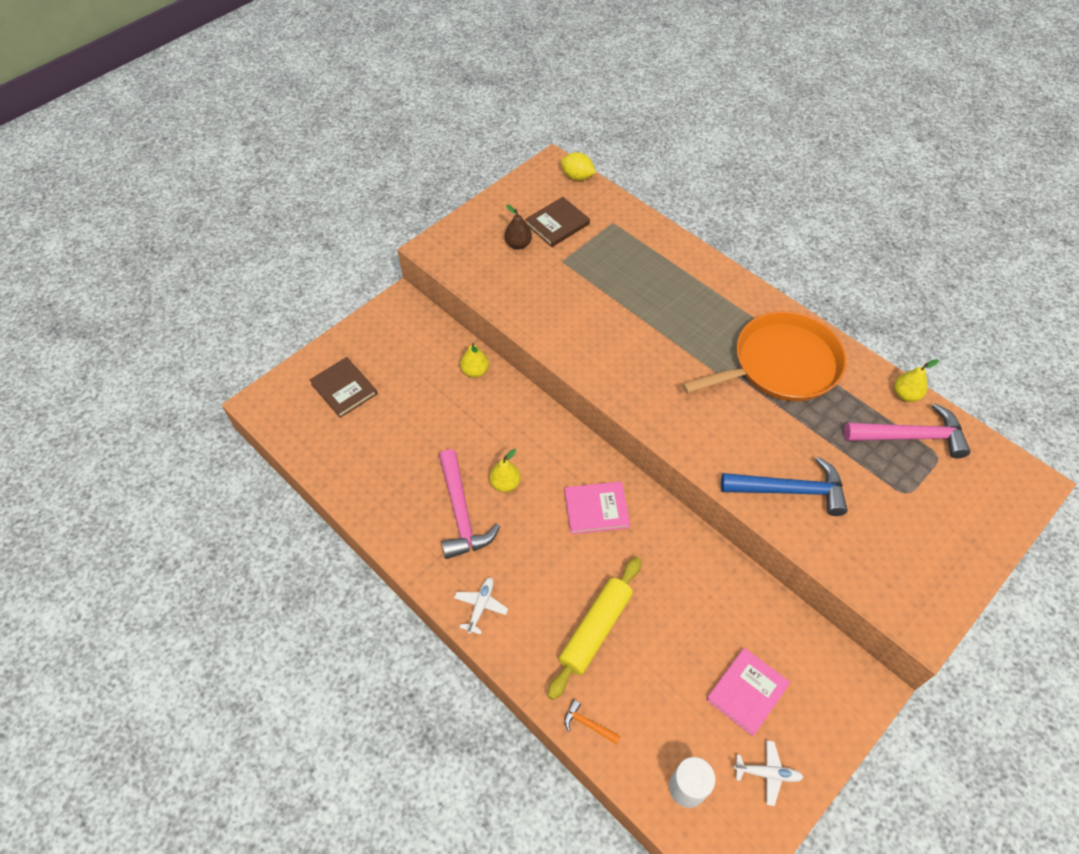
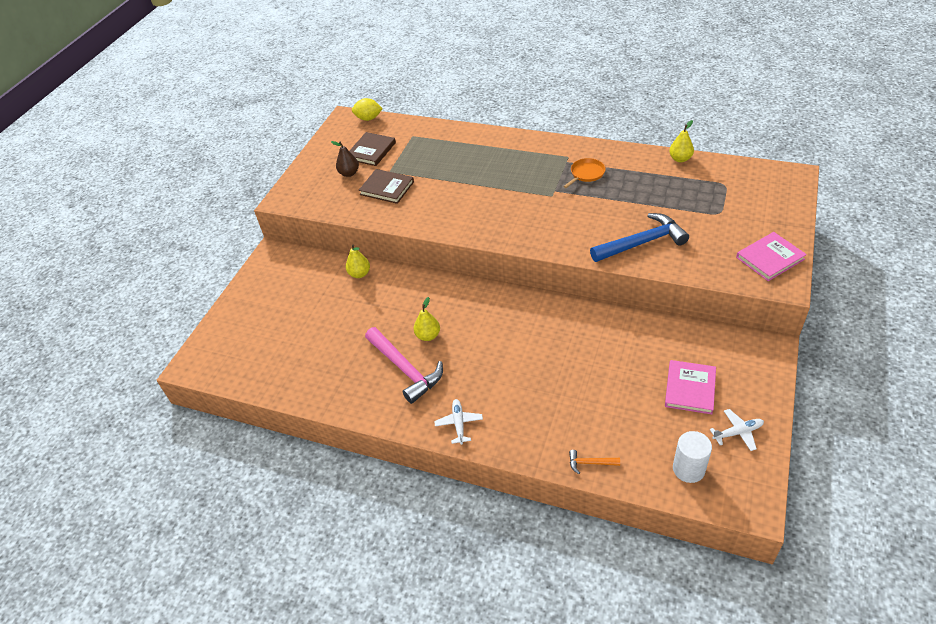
camera: 20 degrees left, 10 degrees down
brown book [309,357,377,418] -> brown book moved to [359,169,414,204]
yellow rolling pin [547,557,641,700] -> none
pink book [564,482,630,534] -> pink book moved to [736,232,807,281]
orange pan [682,311,846,401] -> orange pan [563,158,606,188], size x0.41
pink hammer [844,403,970,459] -> none

